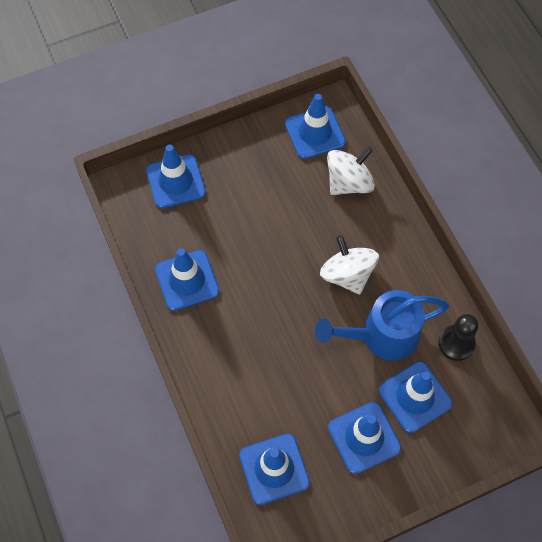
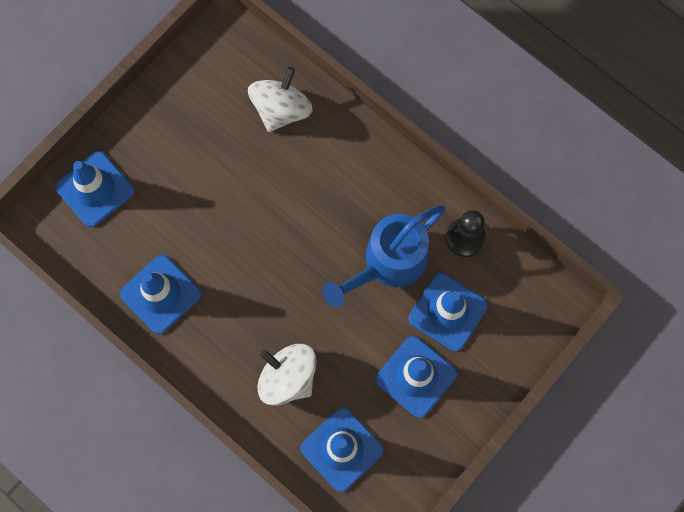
camera: 25 degrees left, 10 degrees up
blue traffic cone [285,94,346,159] -> none
white spinning top [320,235,379,295] -> white spinning top moved to [257,344,317,406]

